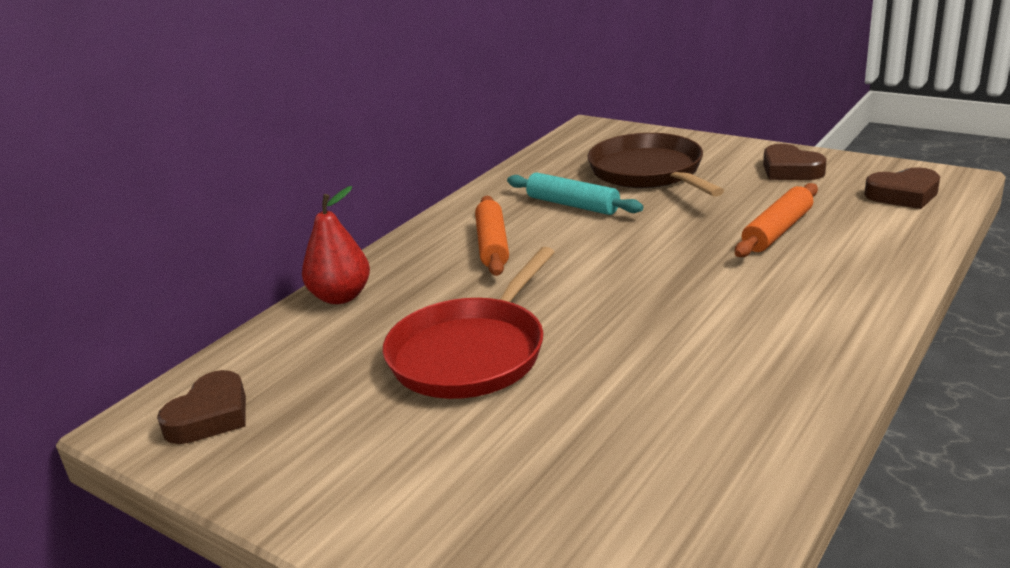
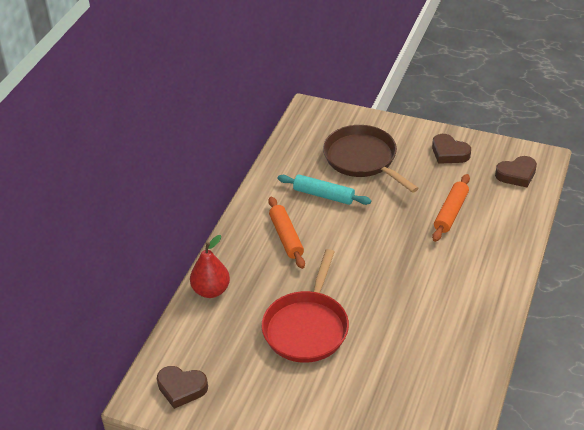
camera: 15 degrees left, 15 degrees up
brown heart [157,370,246,444] -> brown heart turned 90 degrees clockwise [157,366,208,409]

